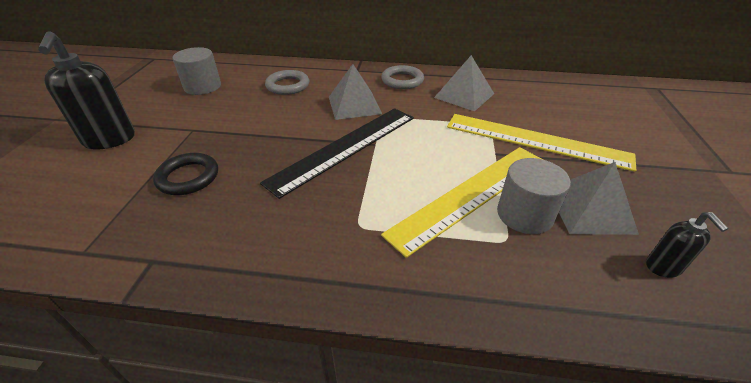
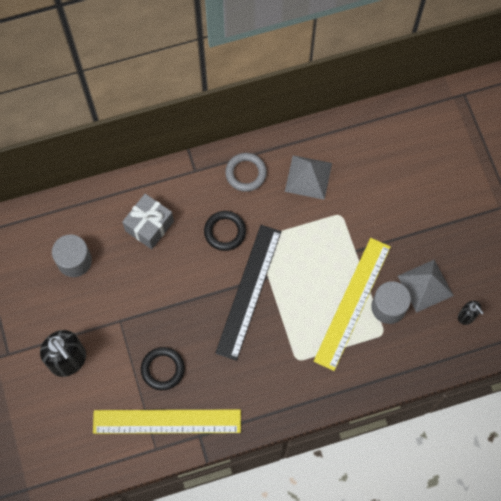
camera: 25 degrees left, 30 degrees up
grey ring [265,70,309,95] -> grey gift [122,194,174,249]
grey pyramid [329,64,382,120] -> black ring [204,211,246,251]
yellow ruler [447,114,636,172] -> yellow ruler moved to [93,410,241,434]

